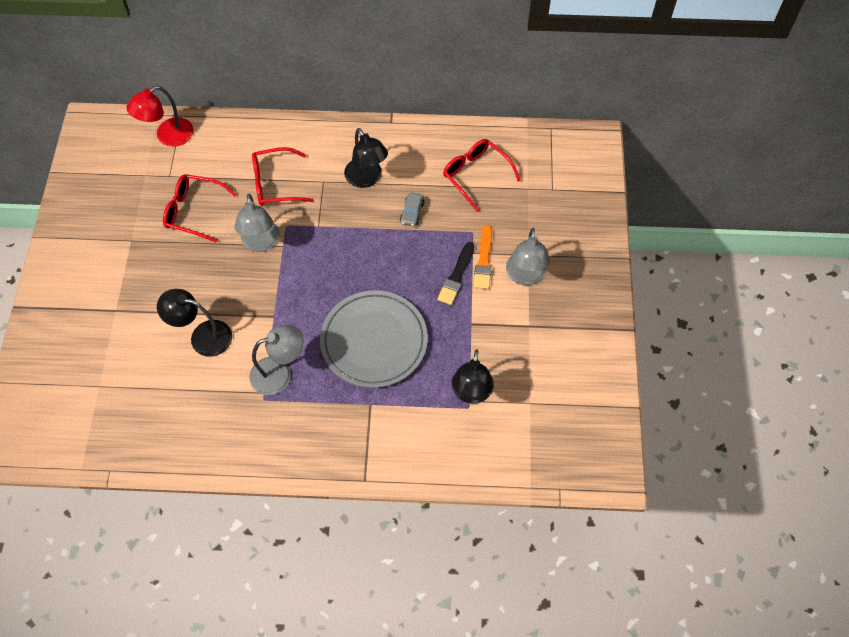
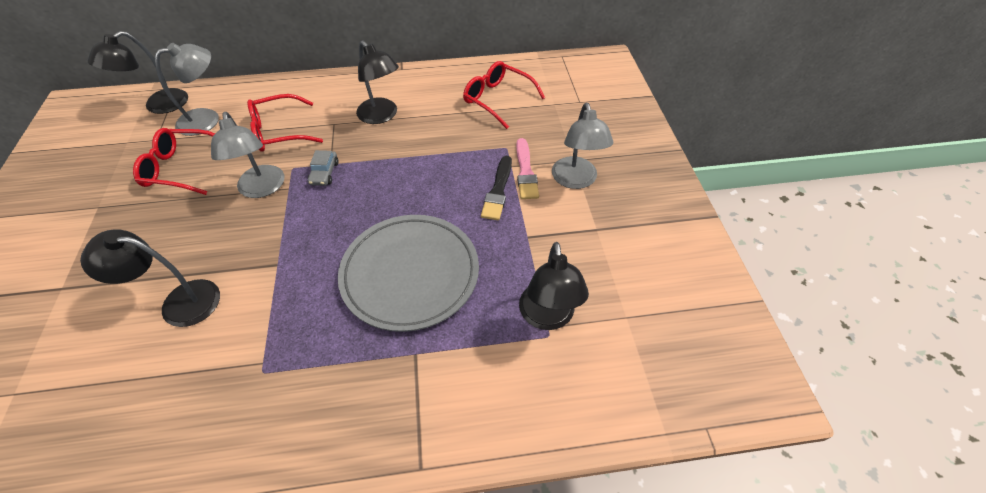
camera: 10 degrees left, 10 degrees down
red lamp [126,86,193,147] -> black lamp [88,31,188,114]
grey lamp [249,325,303,395] -> grey lamp moved to [155,43,219,136]
grey car [400,192,424,227] -> grey car moved to [308,150,339,186]
orange brush [474,225,492,289] -> pink brush [516,138,539,199]

